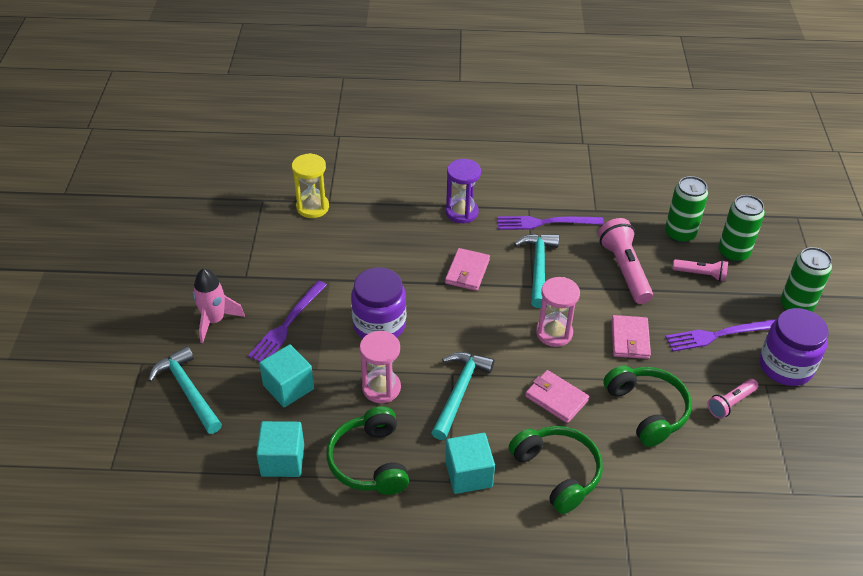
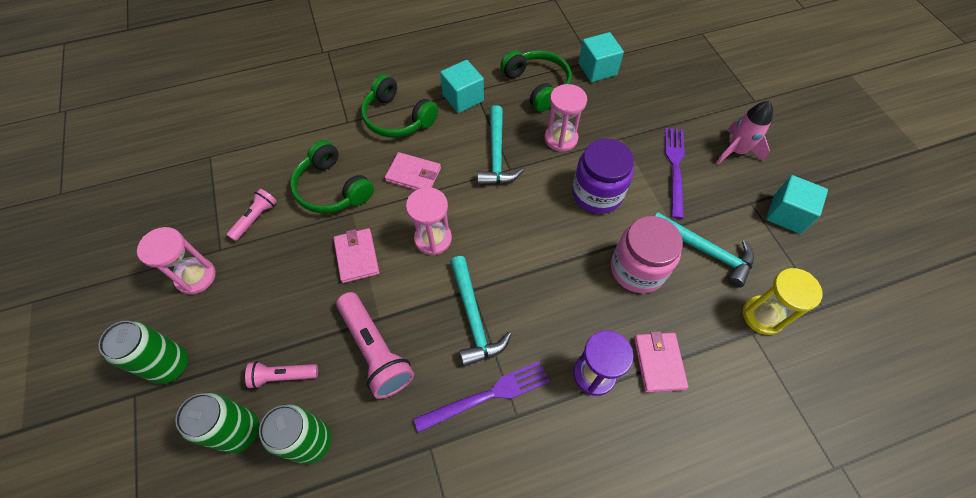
camera: 160 degrees right, 15 degrees up
turquoise hammer [148,346,222,434] -> turquoise hammer moved to [655,212,754,288]
turquoise cube [259,344,314,407] -> turquoise cube moved to [766,175,828,234]
pink wallet [445,248,490,291] -> pink wallet moved to [634,331,688,392]
purple fork [665,319,776,352] -> none
purple jar [759,308,829,386] -> pink hourglass [137,227,216,295]
none -> pink jar [611,216,683,293]

